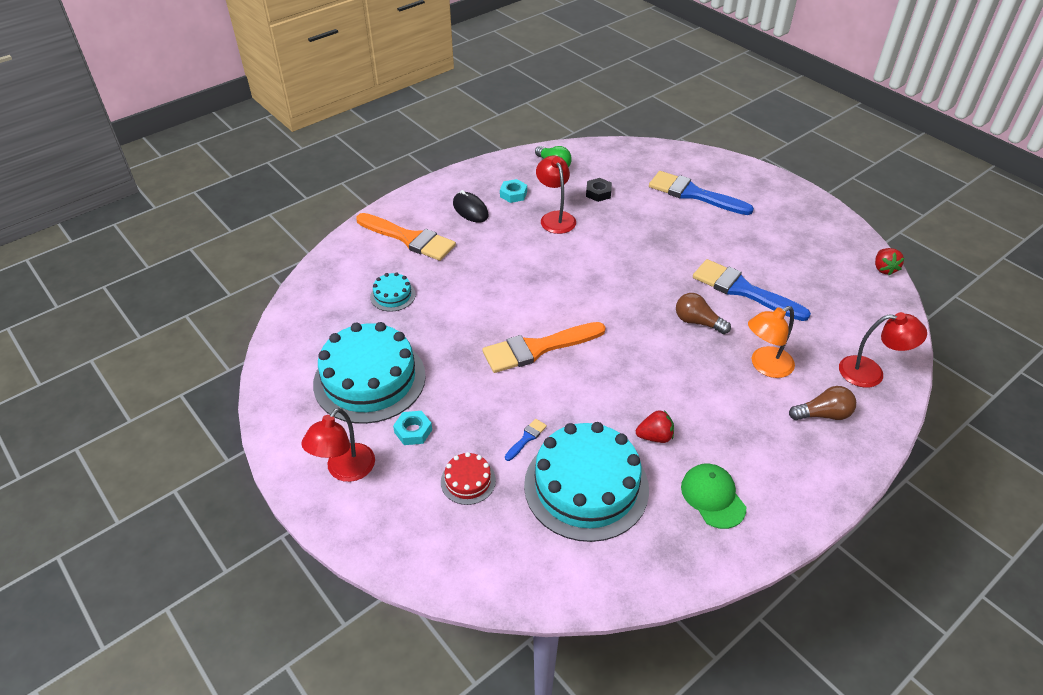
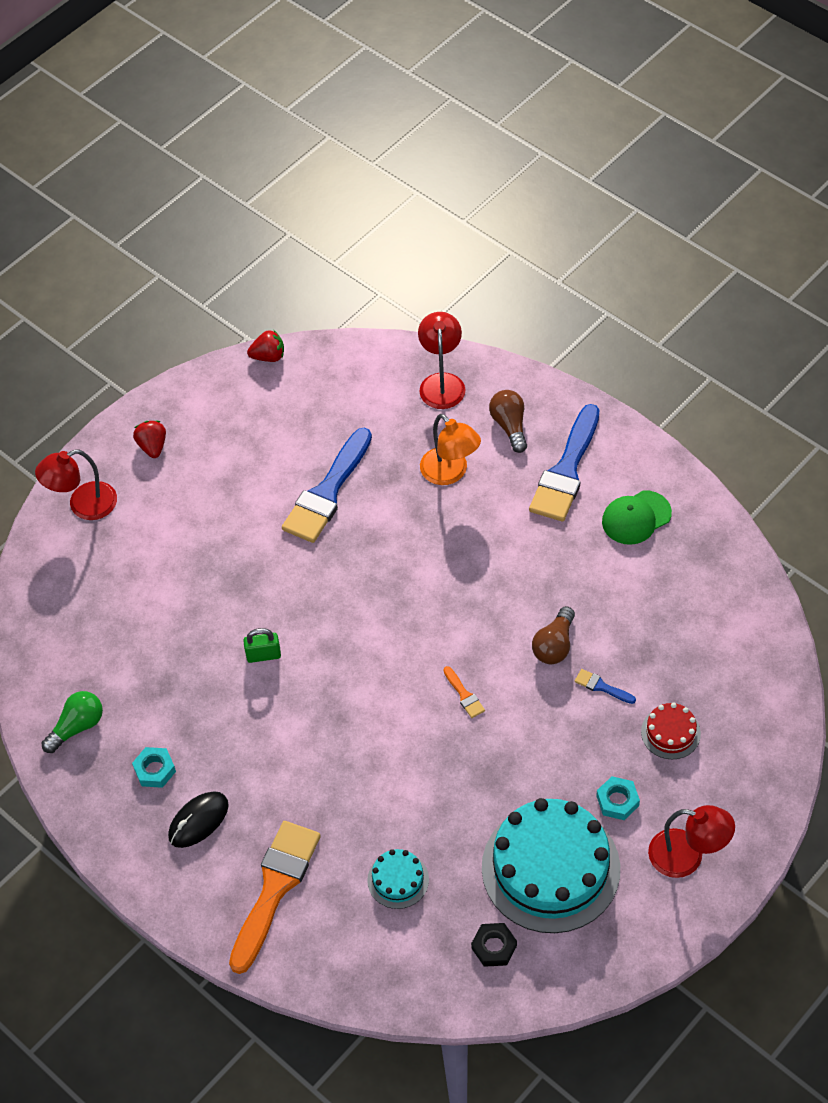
camera: 95 degrees left, 10 degrees up
orange brush [482,322,606,373] -> orange brush [443,666,485,718], size x0.41
turquoise cake [524,422,649,542] -> none
red lamp [536,155,576,234] -> red lamp moved to [35,450,117,520]
black nut [586,178,612,202] -> black nut moved to [471,923,517,967]
red strawberry [636,410,674,443] -> red strawberry moved to [133,421,166,458]
blue brush [649,171,754,215] -> blue brush moved to [529,404,600,521]
brown light bulb [676,293,731,334] -> brown light bulb moved to [532,606,575,664]
none -> green padlock [243,628,281,663]

